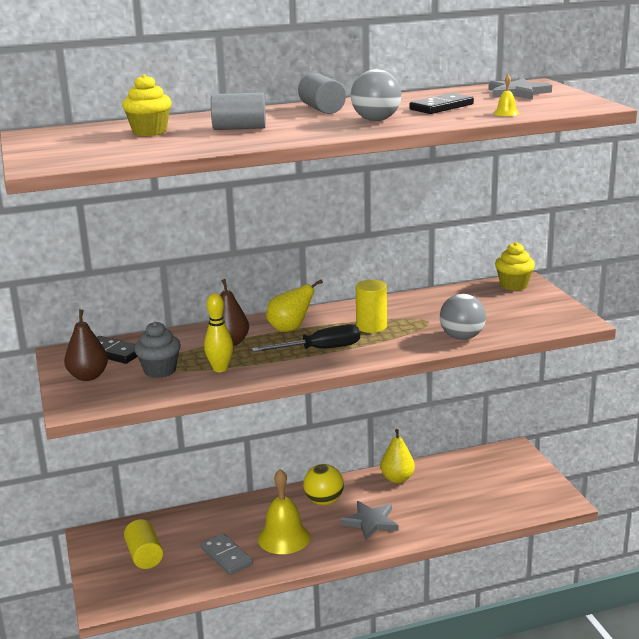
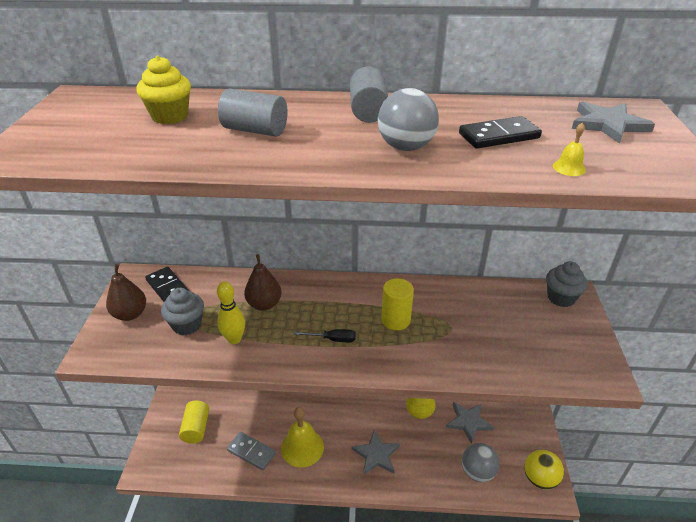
camera: 20 degrees right, 15 degrees up
grey domino [201,533,253,575] -> grey domino turned 45 degrees counterclockwise [227,432,276,470]
black screwdriver [252,324,360,352] -> black screwdriver [294,329,356,342], size x0.59
yellow pear [266,279,323,332] -> none
yellow ball [303,464,344,505] -> yellow ball moved to [524,450,564,490]
grey ball [440,294,486,340] -> grey ball moved to [462,443,500,482]
yellow cupcake [495,242,535,291] -> grey cupcake [546,261,588,307]
none -> grey star [446,402,494,444]

